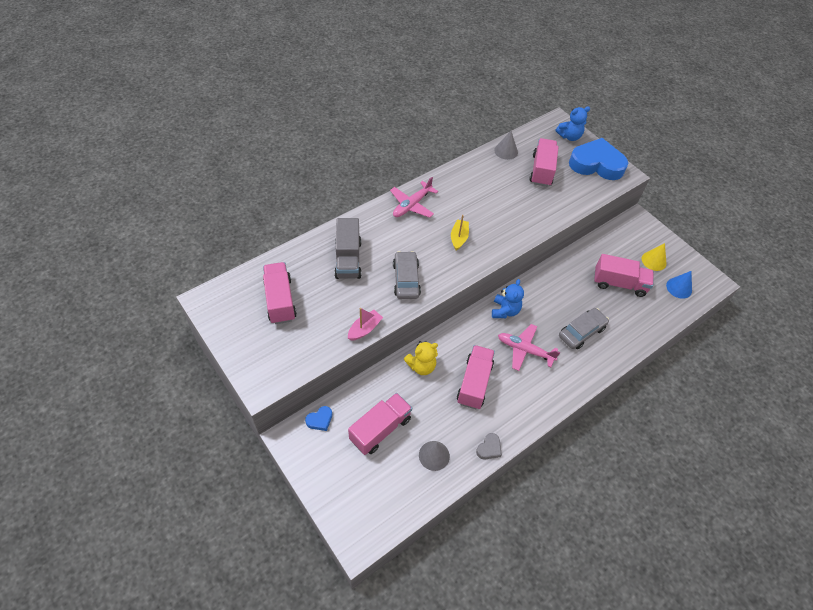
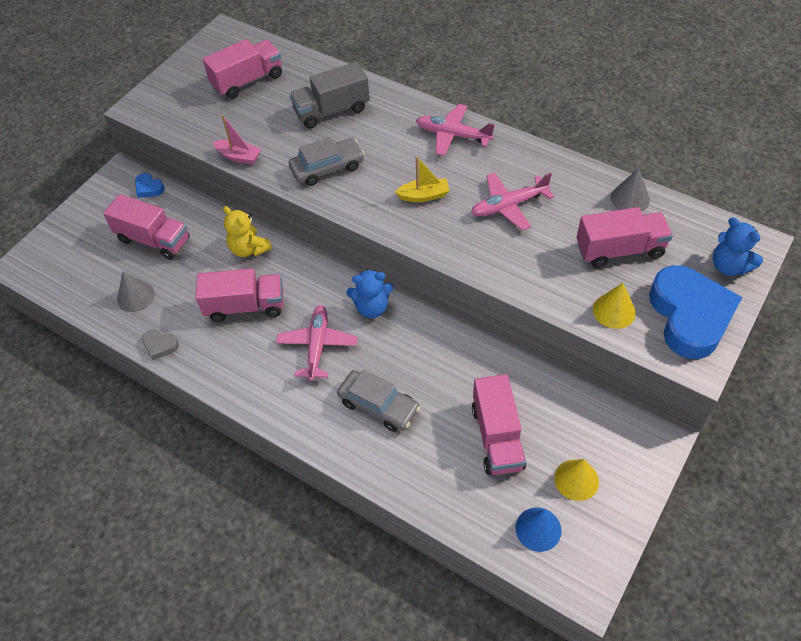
camera: 75 degrees right, 0 degrees up
none -> pink plane [471,173,554,230]
none -> yellow cone [593,283,636,329]

